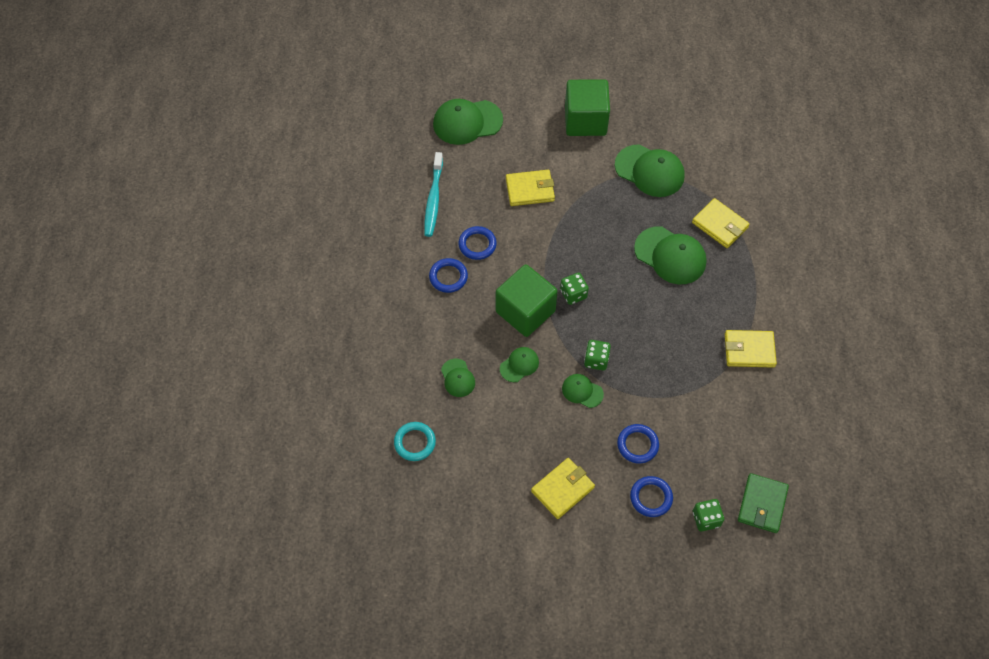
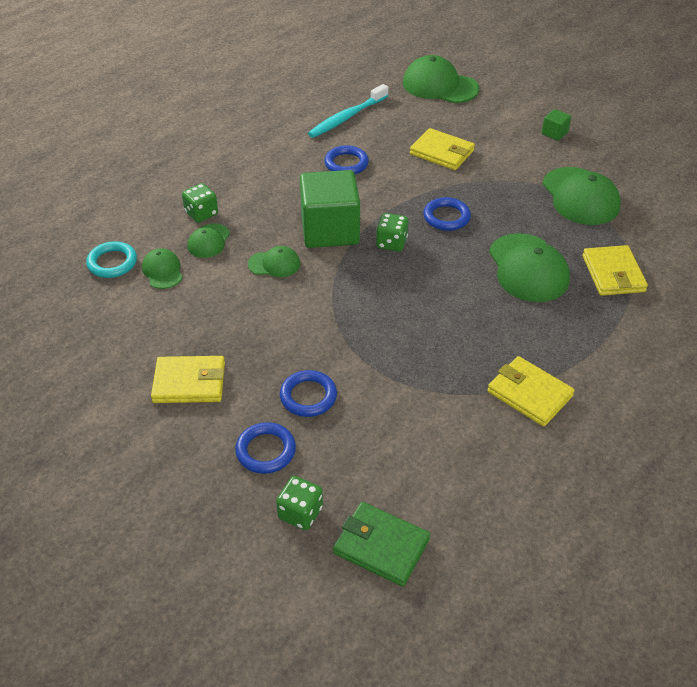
camera: 40 degrees right, 15 degrees down
blue ring [429,258,468,293] -> blue ring moved to [423,197,471,231]
green cap [562,374,604,408] -> green cap moved to [142,248,183,289]
green cube [565,80,610,136] -> green cube [542,109,572,141], size x0.42
green dice [584,340,611,370] -> green dice moved to [182,183,218,223]
green wallet [738,473,789,533] -> green wallet turned 60 degrees clockwise [333,502,430,587]

